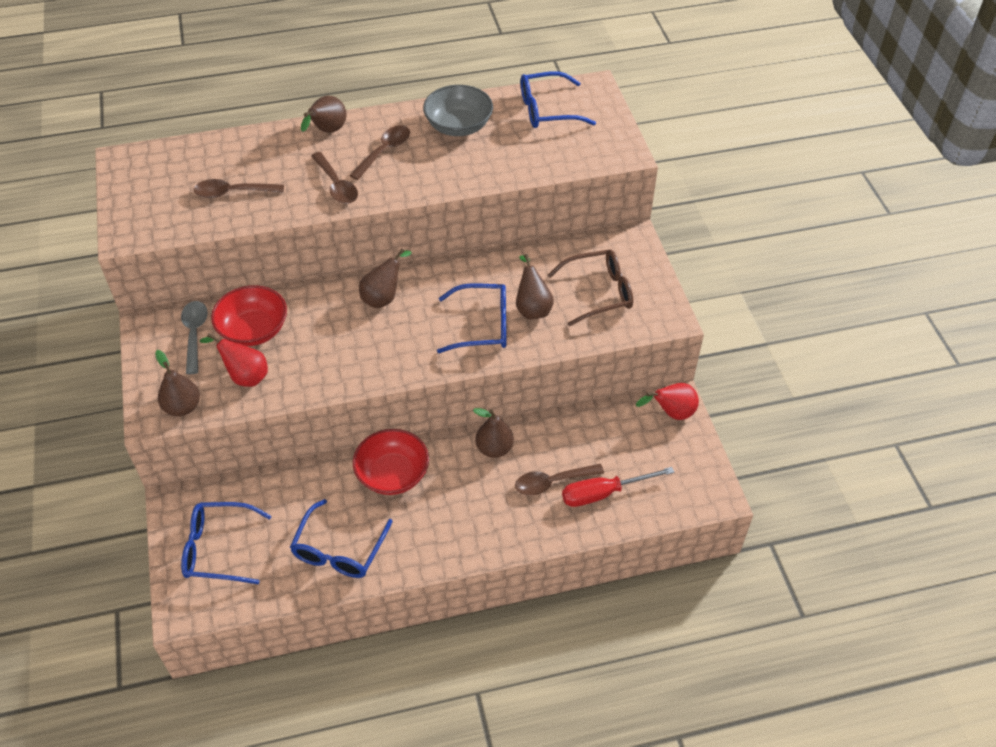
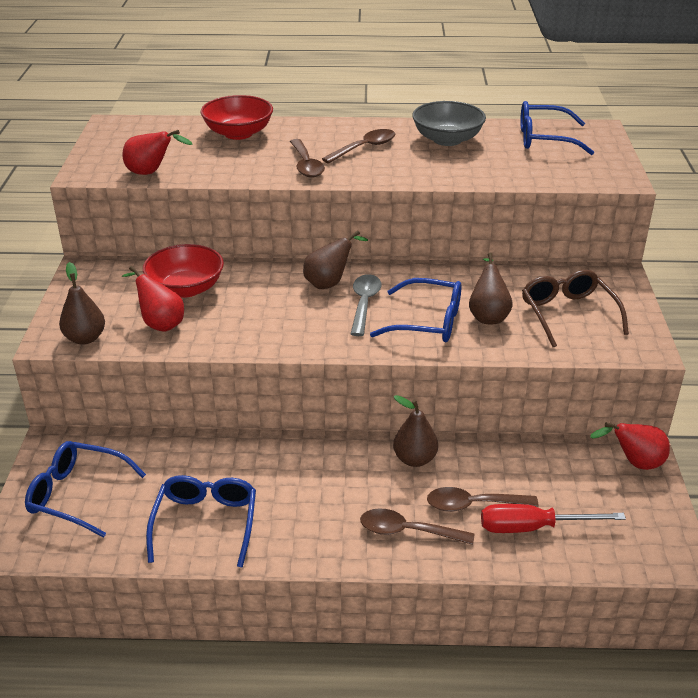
camera: 15 degrees right, 15 degrees down
grey spoon [181,301,208,374] -> grey spoon moved to [351,274,382,336]
brown spoon [194,179,284,198] -> brown spoon moved to [360,508,475,545]
blue glasses [290,499,393,578] -> blue glasses turned 150 degrees clockwise [146,475,256,568]
brown pear [301,96,346,133] -> none
red bowl [353,429,429,495] -> red bowl moved to [200,95,273,140]
brown glasses [548,249,633,326] -> brown glasses turned 105 degrees counterclockwise [522,270,629,347]
none -> red pear [122,130,192,175]

